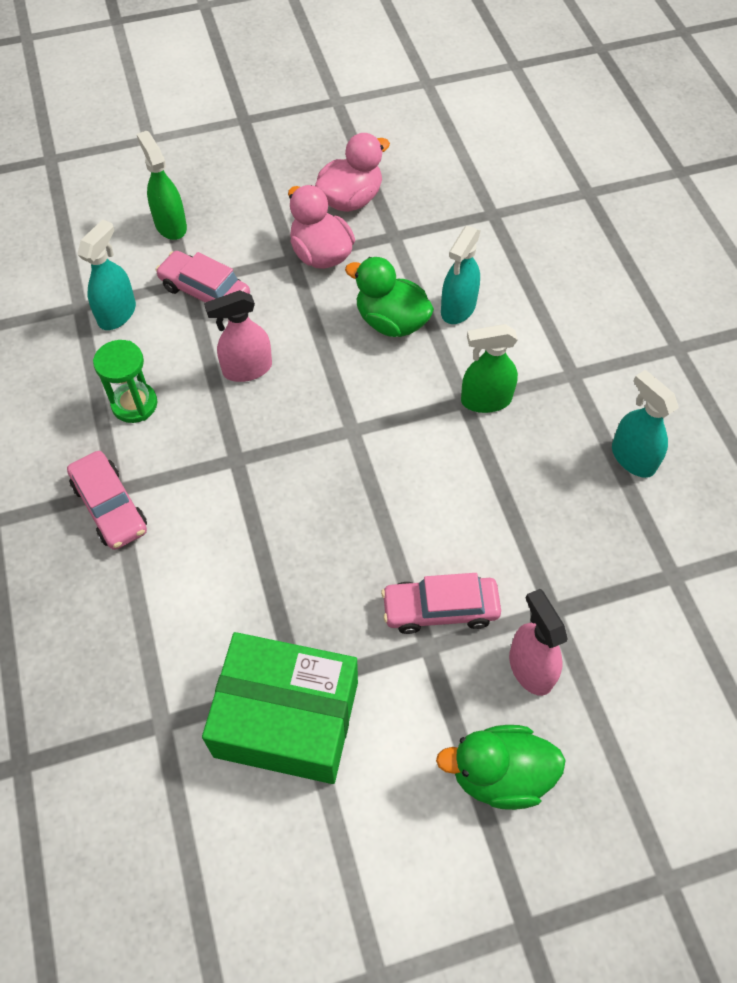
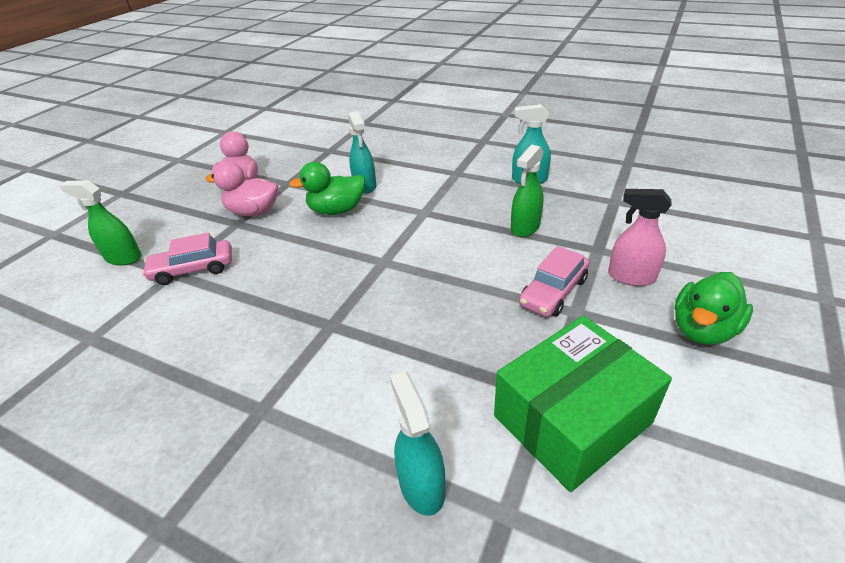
camera: 45 degrees left, 20 degrees down
pink car [67,451,147,550] -> none
turquoise spray bottle [77,220,136,330] -> turquoise spray bottle moved to [390,371,445,516]
green hourglass [93,340,157,423] -> none
pink spray bottle [204,290,272,382] -> none
green spray bottle [461,324,518,413] -> green spray bottle moved to [511,145,543,237]

